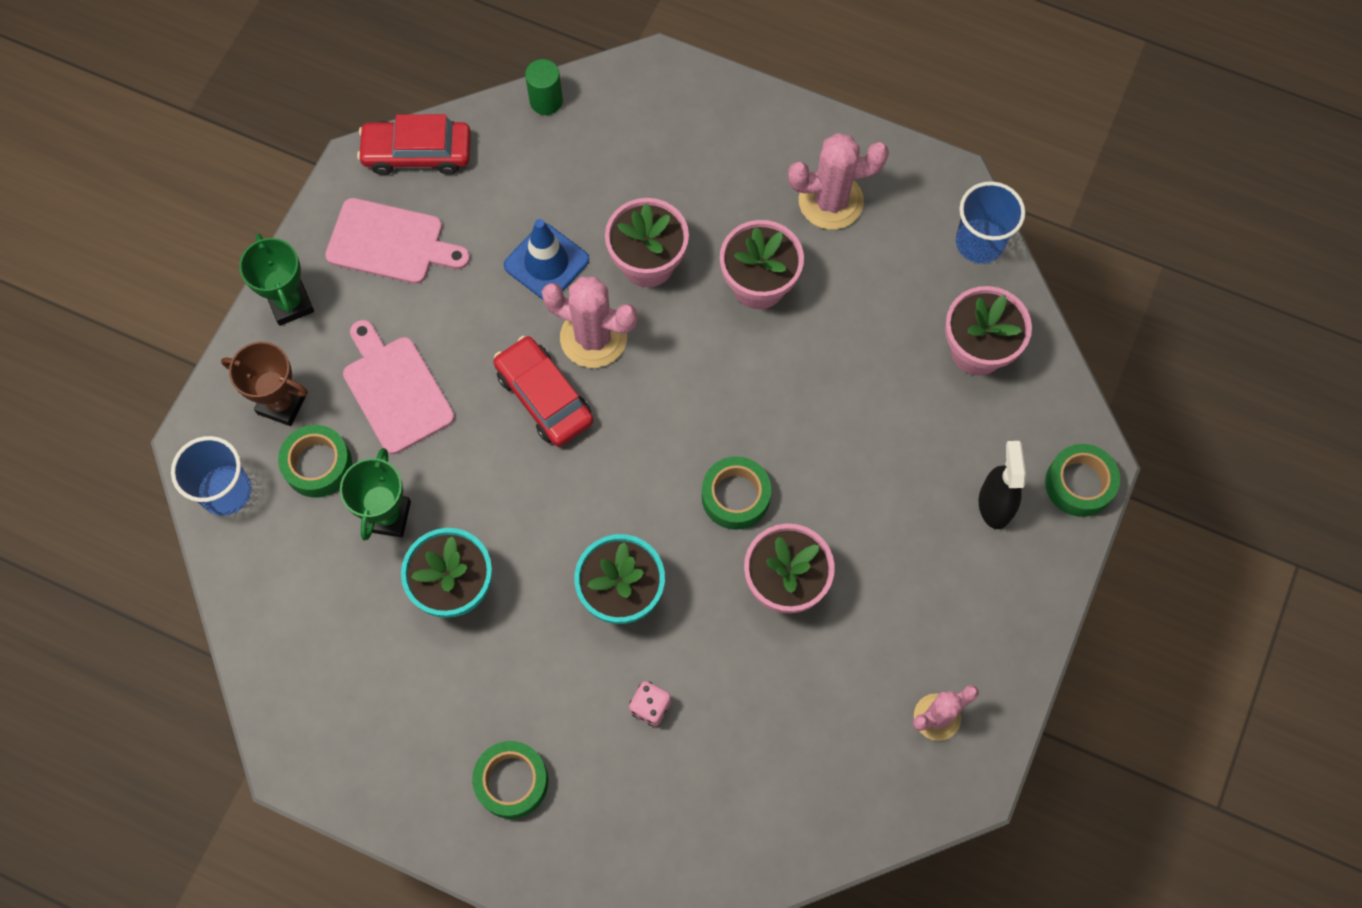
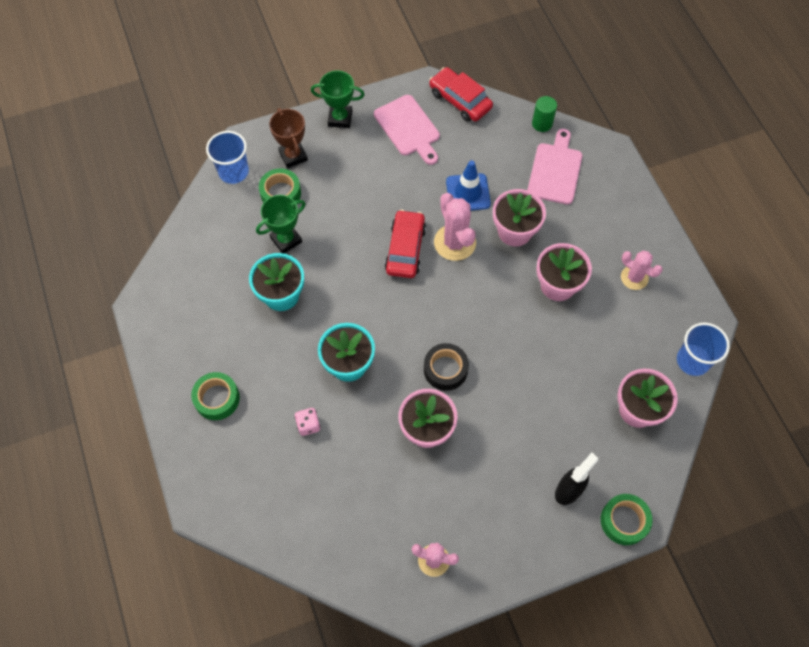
camera: 45 degrees right, 5 degrees down
green trophy [239,234,314,326] -> green trophy turned 75 degrees clockwise [311,71,365,128]
pink cutting board [343,320,455,454] -> pink cutting board moved to [528,129,582,204]
green tape [702,456,771,530] -> black tape [424,343,469,391]
pink cactus [788,133,889,230] -> pink cactus [621,251,663,290], size x0.65

